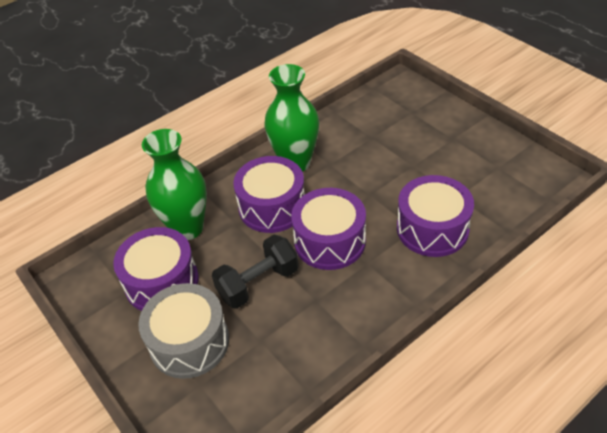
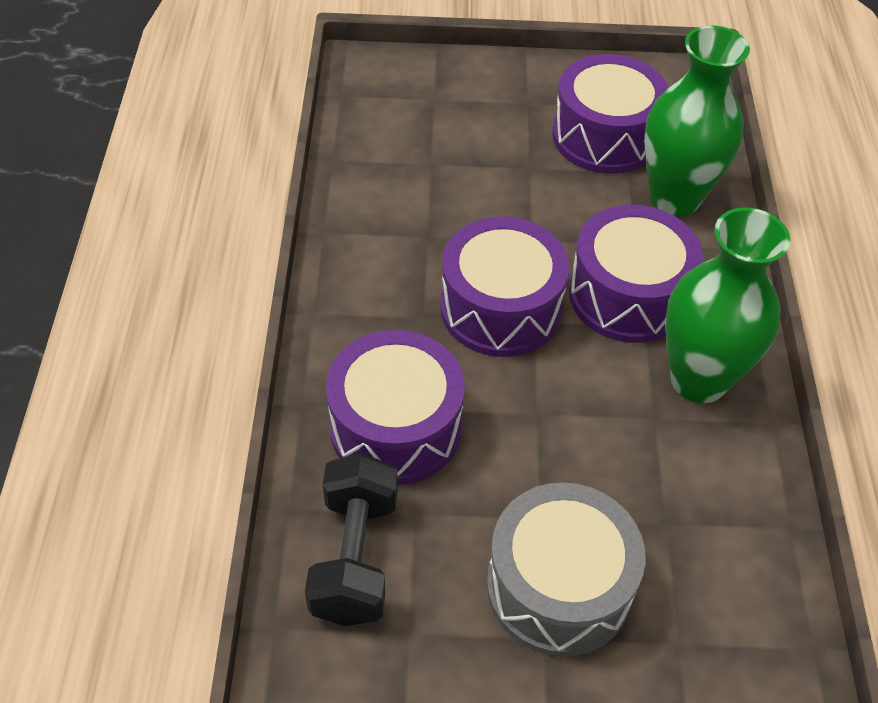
camera: 125 degrees right, 5 degrees up
grey drum [138,283,229,379] -> grey drum moved to [487,482,645,657]
black dumbbell [212,235,299,309] -> black dumbbell moved to [305,453,398,626]

